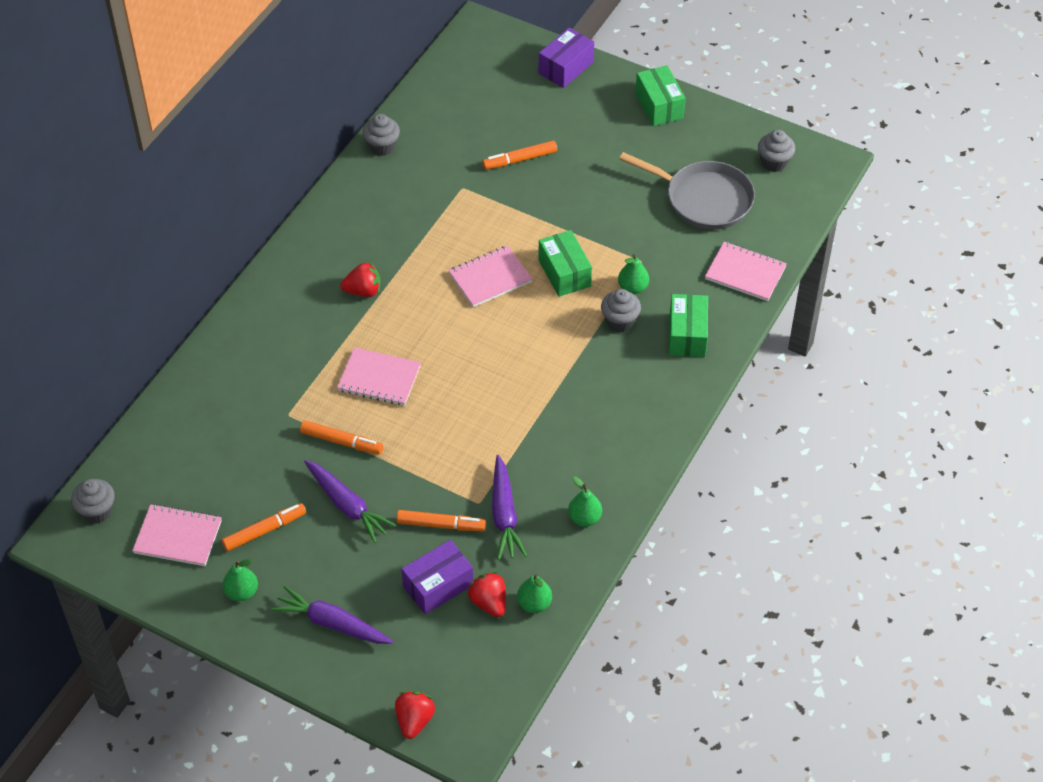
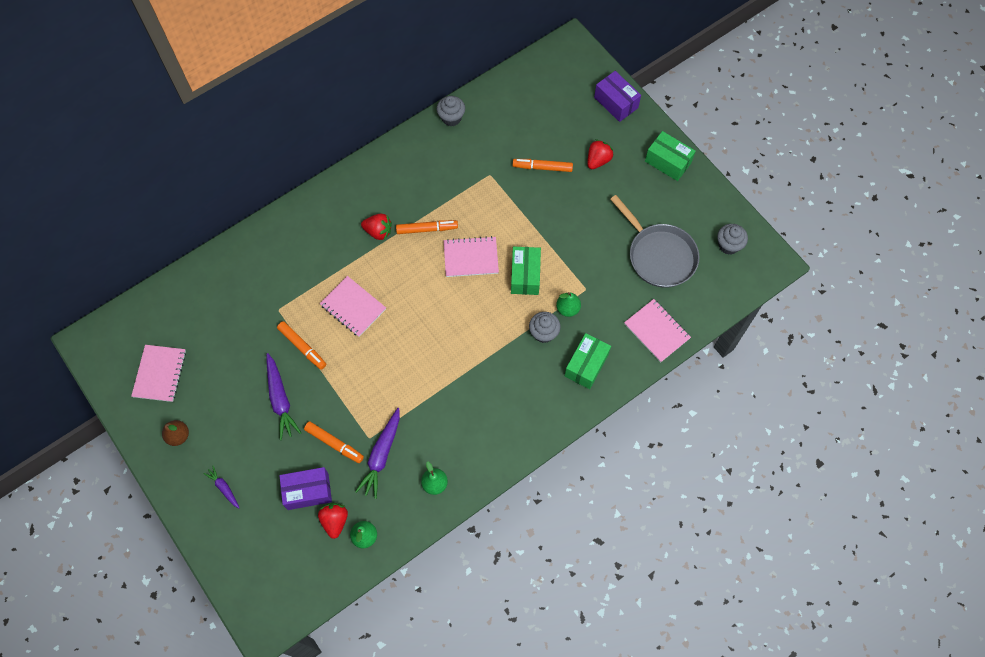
camera: 25 degrees right, 15 degrees up
grey cupcake [71,479,115,524] -> none
pink notebook [132,504,222,566] -> pink notebook turned 60 degrees clockwise [131,345,186,402]
orange marker [222,503,306,551] -> orange marker moved to [396,220,458,234]
green pear [223,559,258,601] -> brown pear [162,420,189,446]
purple carrot [271,586,393,644] -> purple carrot [203,466,239,508], size x0.55
red strawberry [395,691,435,739] -> red strawberry moved to [588,140,614,169]
purple box [539,27,594,88] -> purple box turned 75 degrees clockwise [594,71,641,122]
green box [636,65,686,126] -> green box turned 60 degrees counterclockwise [645,131,696,181]

